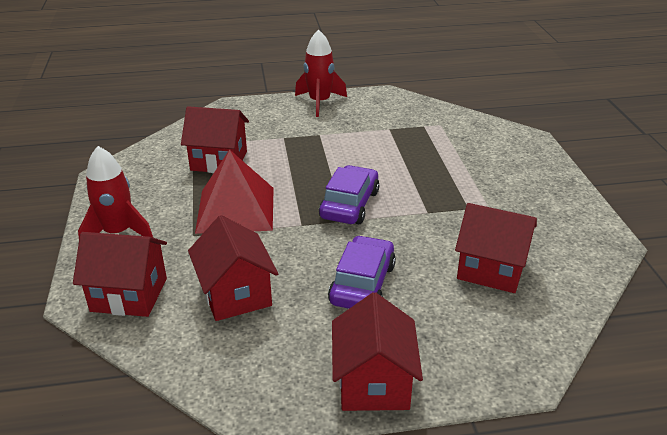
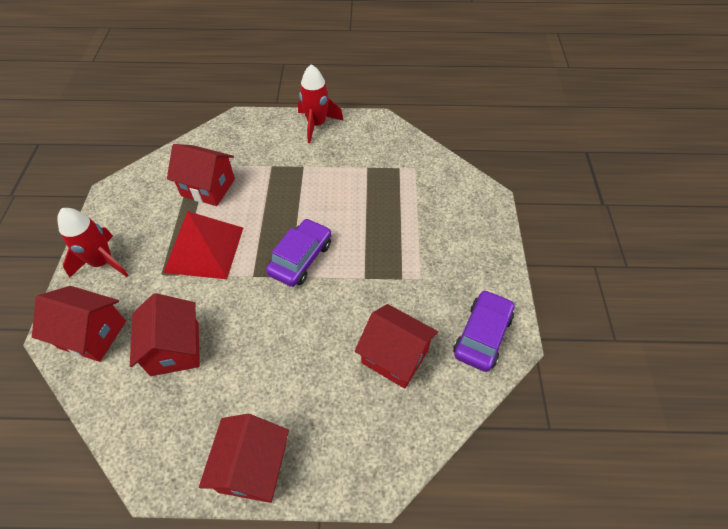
camera: 10 degrees right, 20 degrees up
purple car [328,235,396,309] -> purple car moved to [453,290,514,372]

